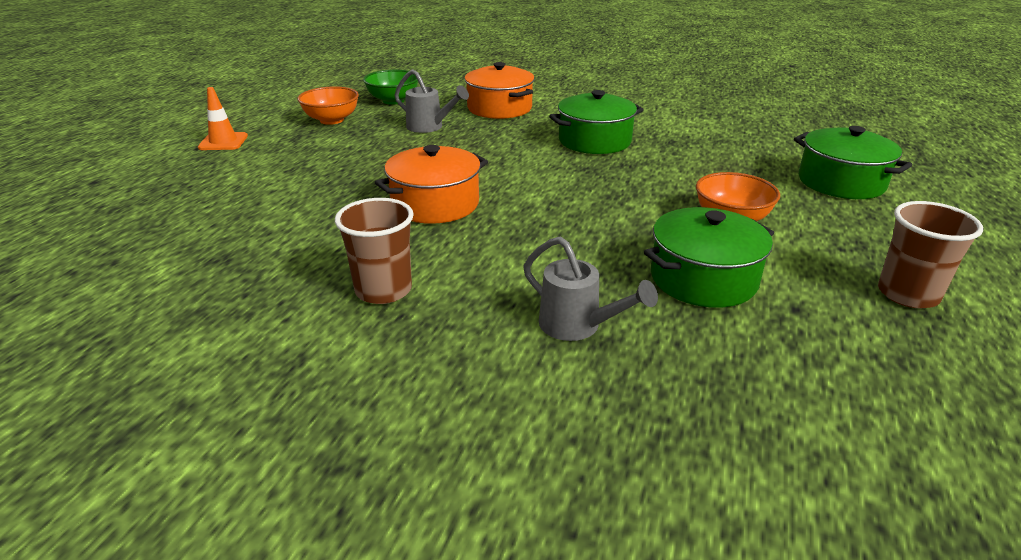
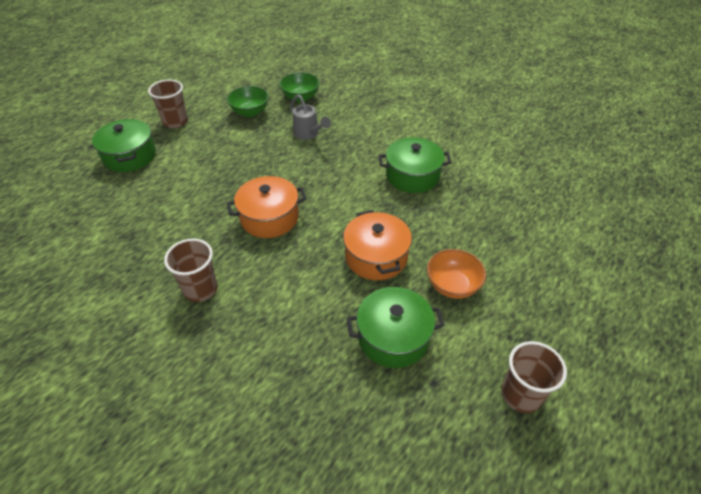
camera: 20 degrees right, 15 degrees up
orange traffic cone [198,87,248,150] -> brown cup [148,79,188,128]
orange bowl [297,86,359,125] -> green bowl [227,86,269,117]
orange pot [464,62,535,119] -> orange pot moved to [343,210,412,280]
grey watering can [523,236,658,341] -> none
green pot [794,126,912,199] -> green pot moved to [92,119,156,172]

